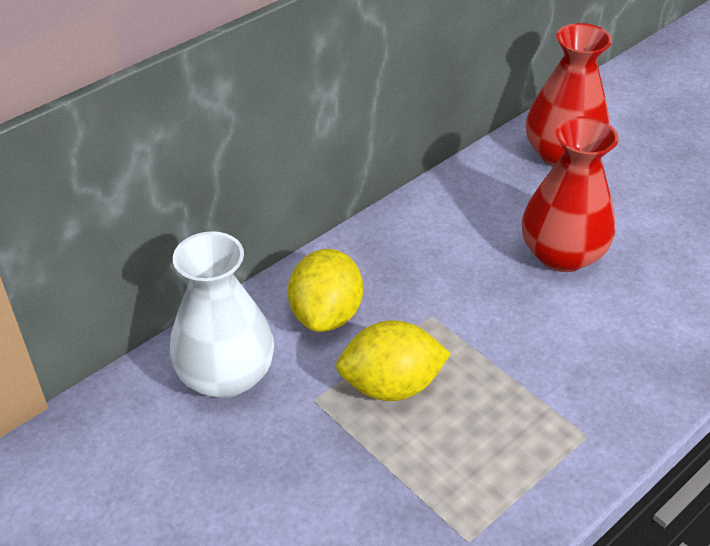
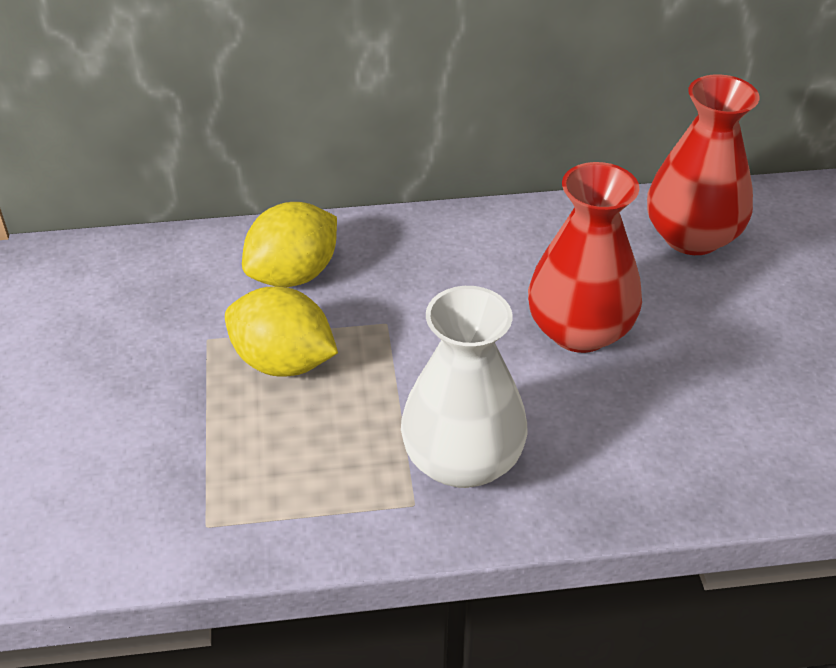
camera: 35 degrees right, 0 degrees up
white vase [170,231,274,398] -> white vase moved to [401,286,528,488]

